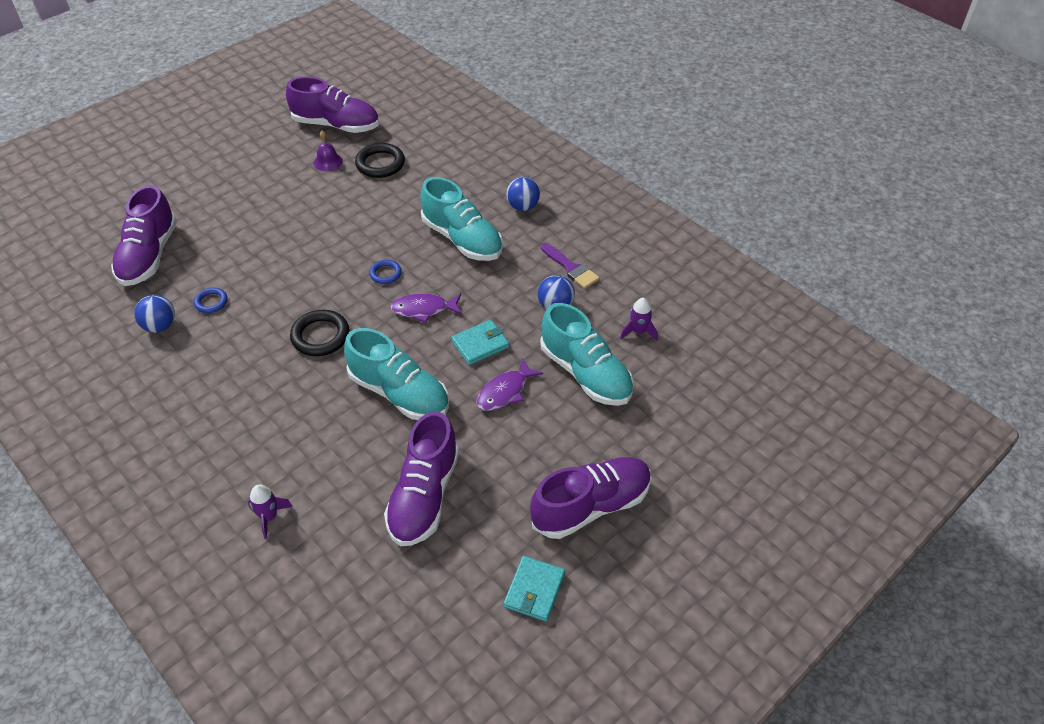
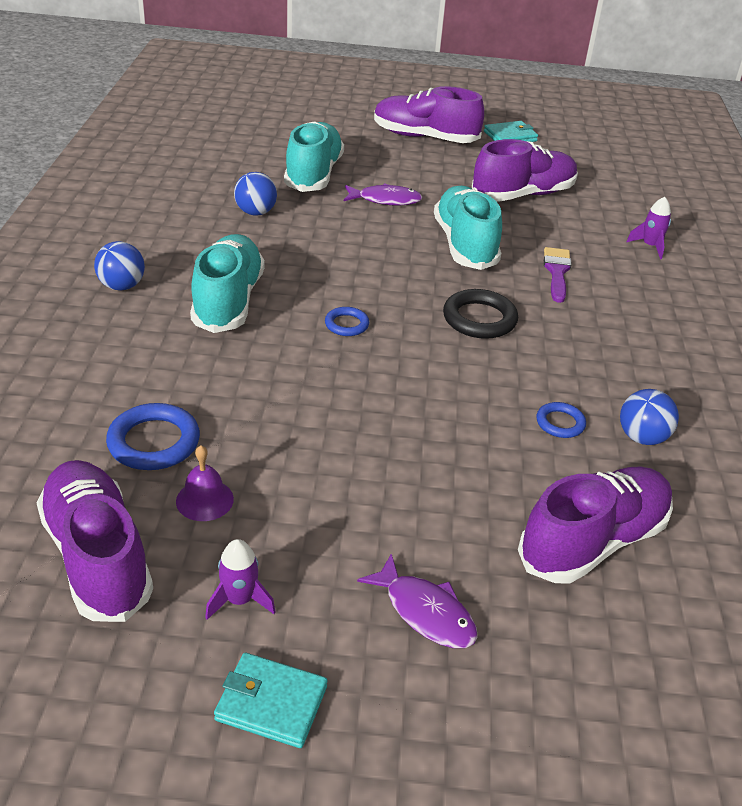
camera: 135 degrees left, 10 degrees down
black ring [355,143,405,178] -> blue ring [106,403,200,470]
purple fish [390,294,462,323] -> purple fish moved to [357,553,478,648]
turquoise wallet [451,320,509,365] -> turquoise wallet moved to [214,653,327,748]
purple brush [541,243,599,289] -> purple brush moved to [544,247,572,303]
purple rocket [620,298,658,341] -> purple rocket moved to [205,539,276,620]

